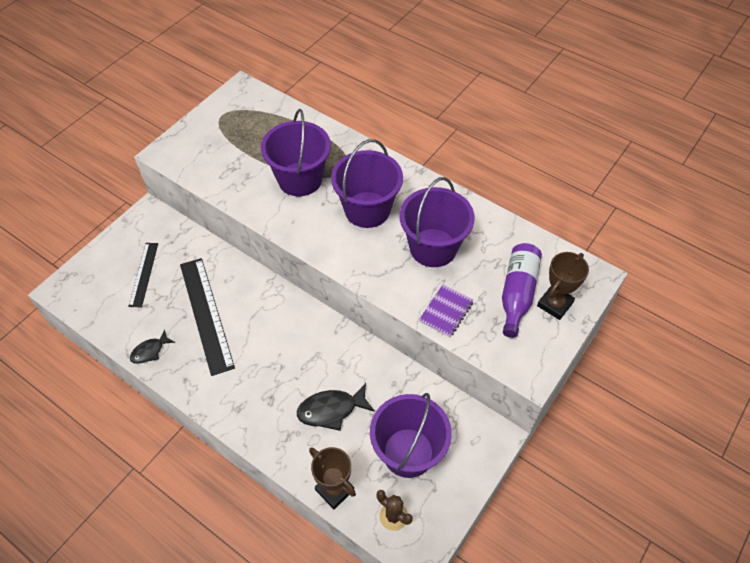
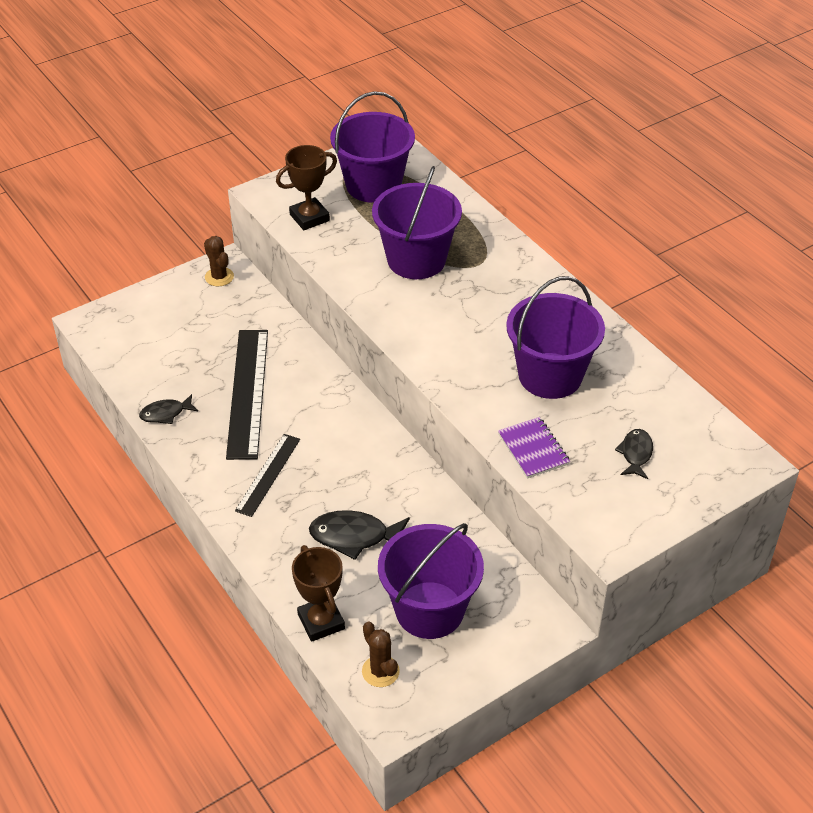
camera: 20 degrees right, 10 degrees down
black ruler [128,243,158,307] -> black ruler moved to [235,434,300,517]
purple bucket [331,139,403,228] -> purple bucket moved to [330,91,415,203]
purple notebook [419,285,474,338] -> purple notebook turned 75 degrees counterclockwise [498,417,570,479]
purple bottle [502,243,542,338] -> black fish [615,429,653,479]
brown trophy [537,252,589,320] -> brown trophy moved to [276,145,337,230]
none -> brown cactus [204,236,234,286]

